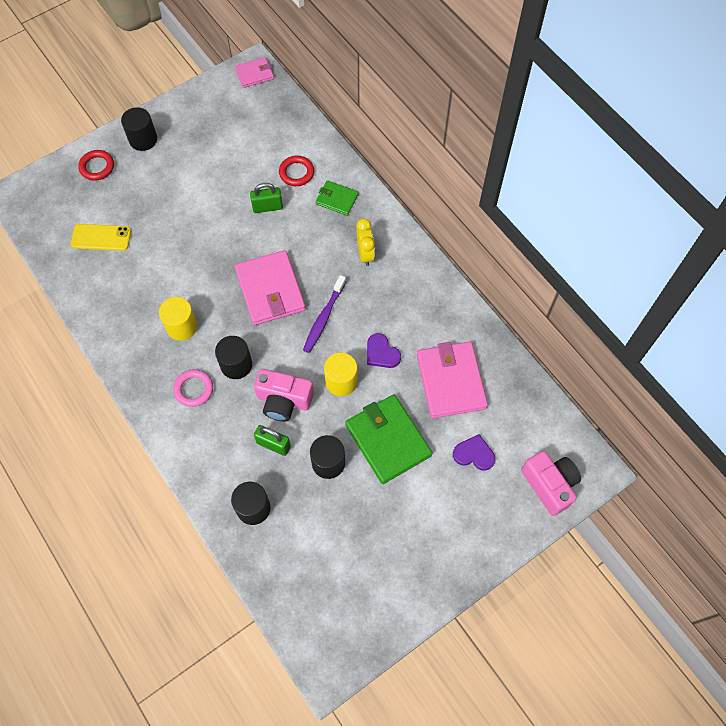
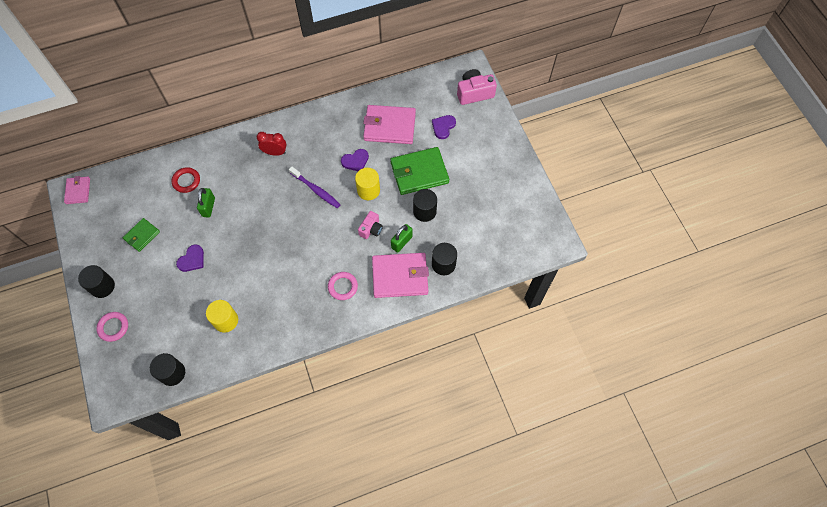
camera: 75 degrees left, 0 degrees up
yellow phone [71,224,131,251] -> none
red ring [78,150,114,181] -> pink ring [96,312,128,342]
yellow cylinder [159,297,198,341] -> yellow cylinder moved to [206,300,238,332]
black cylinder [215,336,252,379] -> black cylinder moved to [150,353,185,386]
pink wallet [235,250,306,325] -> pink wallet moved to [372,253,429,298]
pink camera [254,369,314,421] -> pink camera [358,211,383,239], size x0.63
green wallet [316,180,359,216] -> green wallet moved to [123,218,160,252]
yellow clock [357,218,375,266] -> red clock [257,132,286,156]
none -> purple heart [176,245,204,272]

